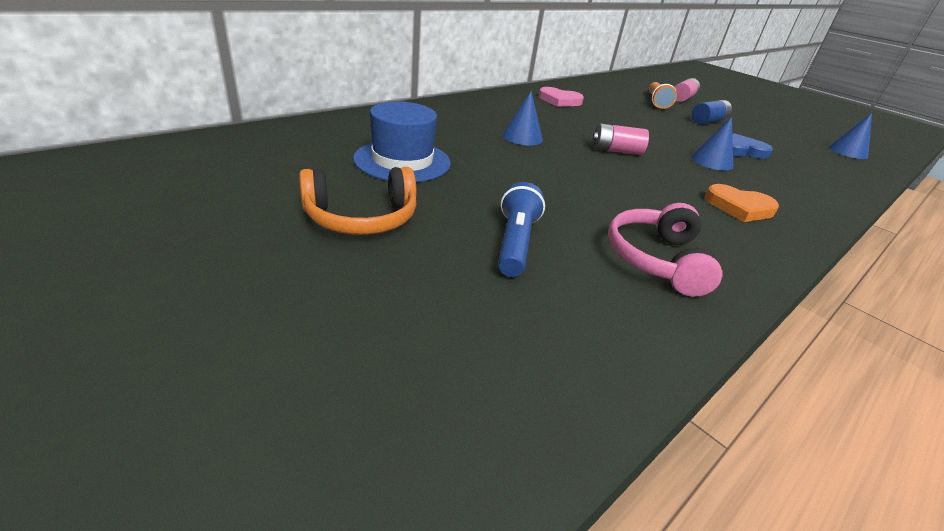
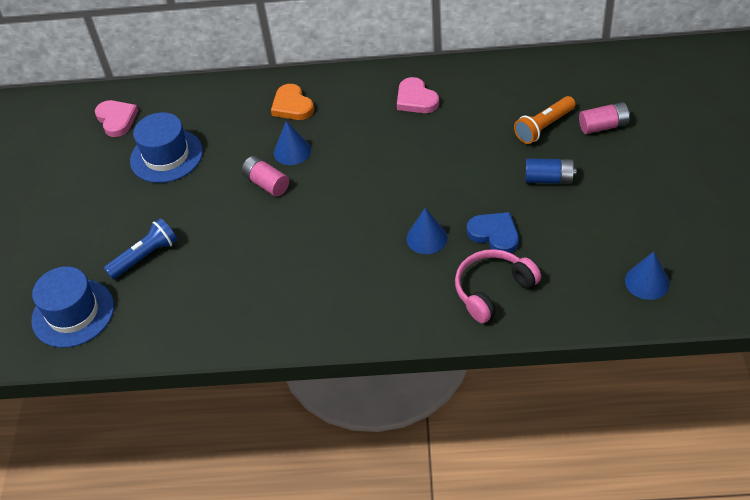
camera: 50 degrees right, 15 degrees up
orange headphones [299,167,417,235] -> none
pink battery [592,123,649,155] -> pink battery moved to [242,156,289,197]
pink headphones [608,203,722,297] -> pink headphones moved to [455,249,541,323]
orange heart [705,184,779,222] -> orange heart moved to [271,84,314,120]
none -> blue hat [31,266,114,348]
none -> pink heart [95,100,139,137]

